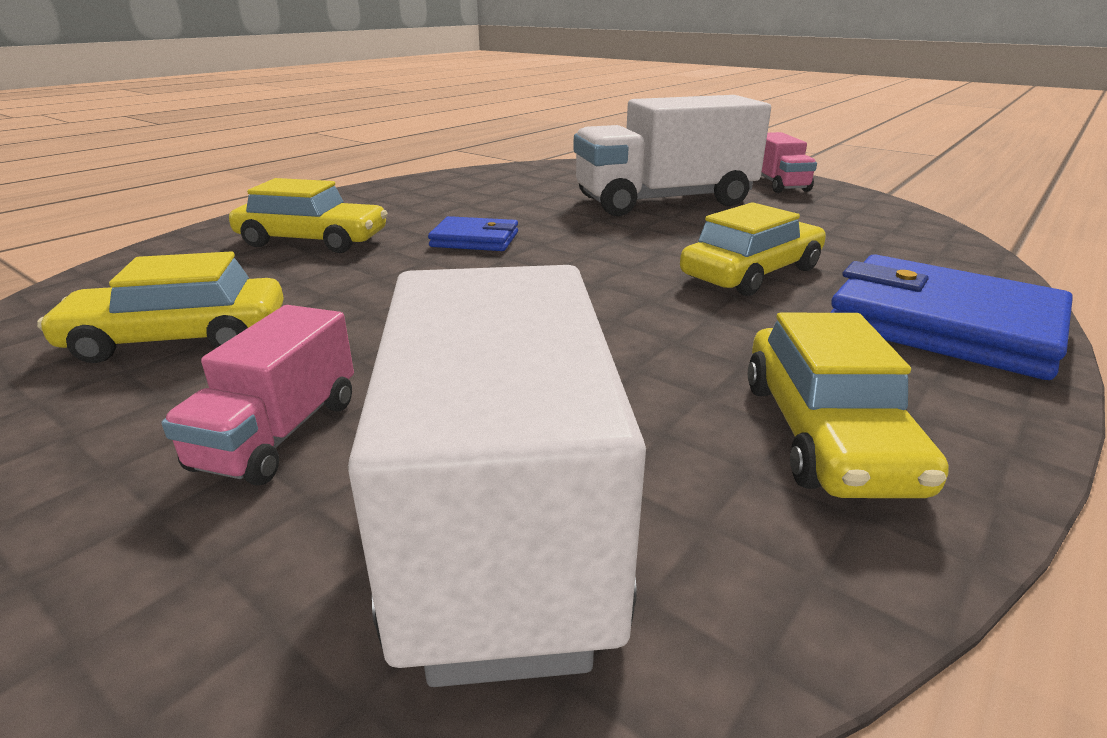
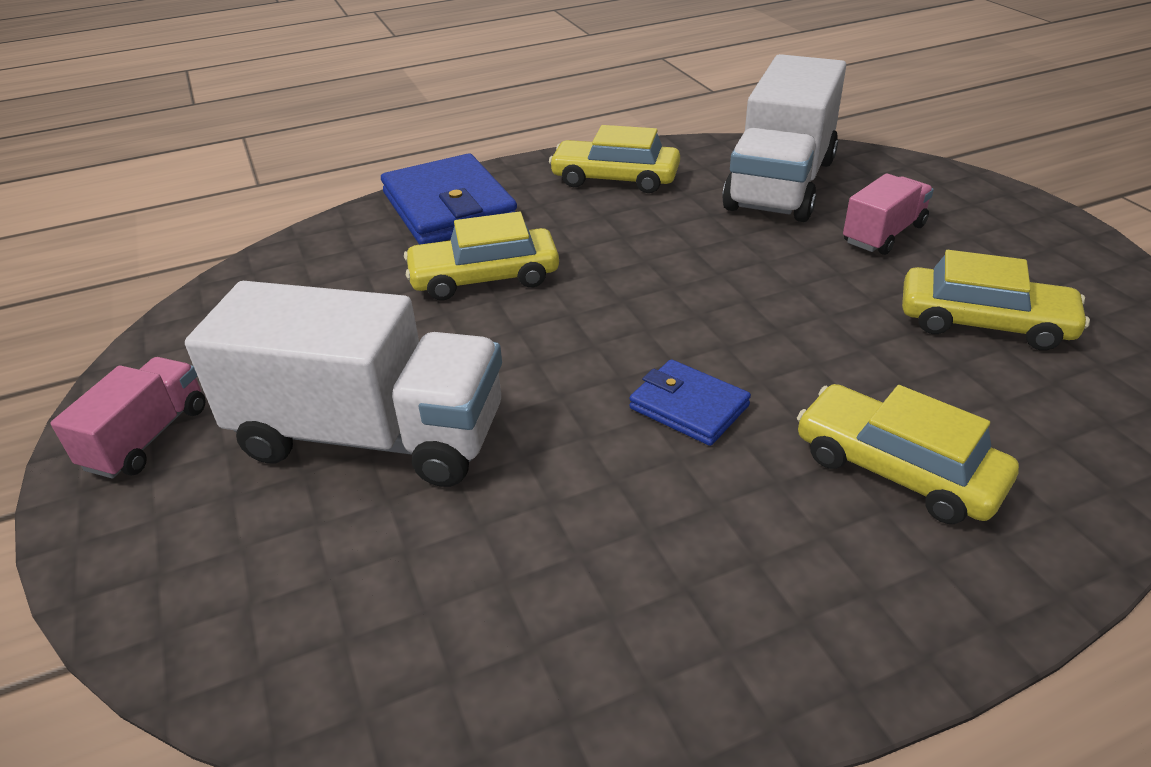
camera: 150 degrees left, 10 degrees up
yellow car [748,313,949,498] -> yellow car turned 105 degrees counterclockwise [549,125,680,193]

